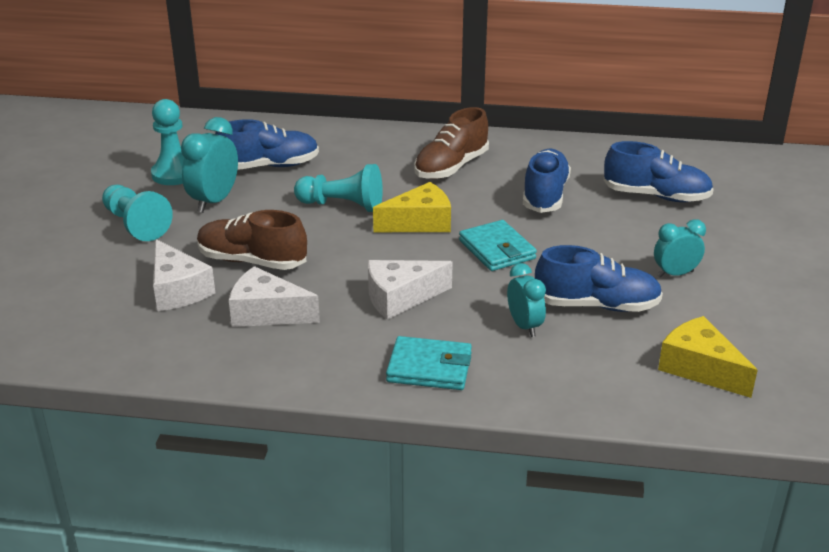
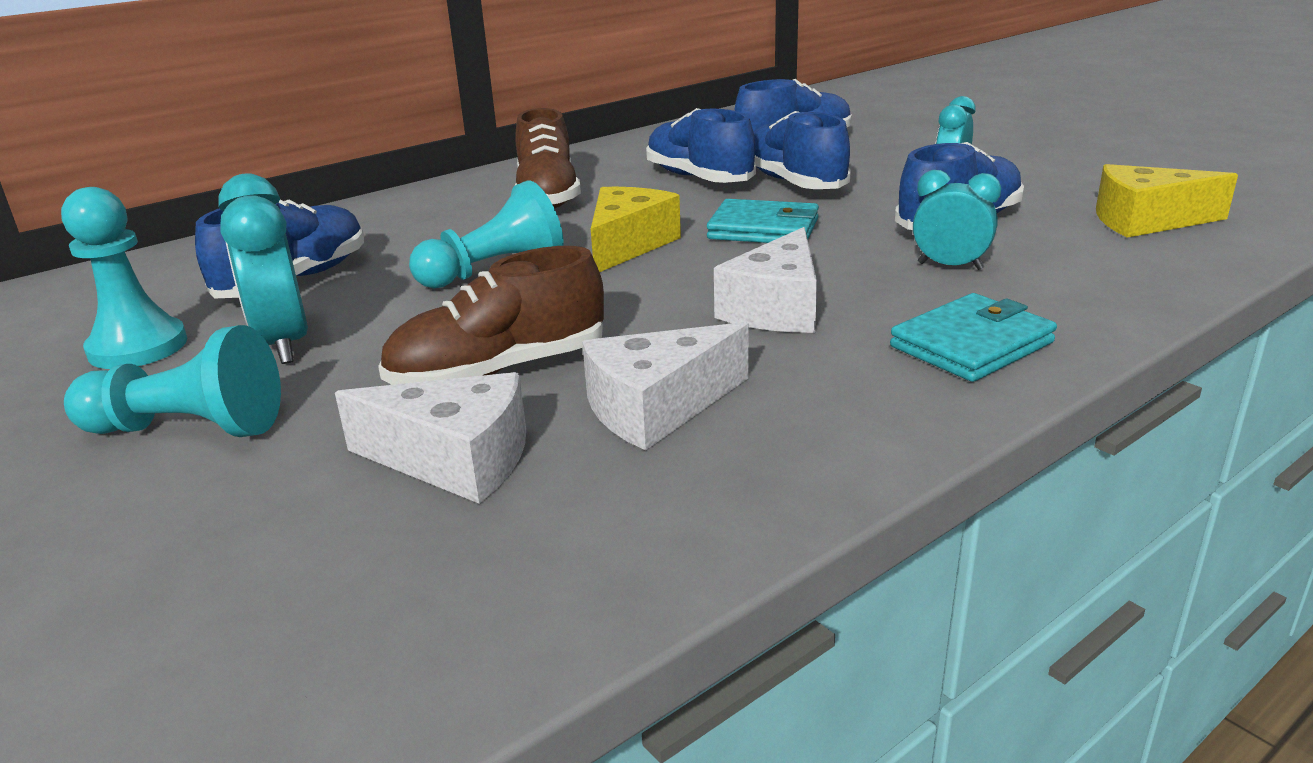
camera: 45 degrees left, 5 degrees down
none -> blue shoe [753,111,851,189]

